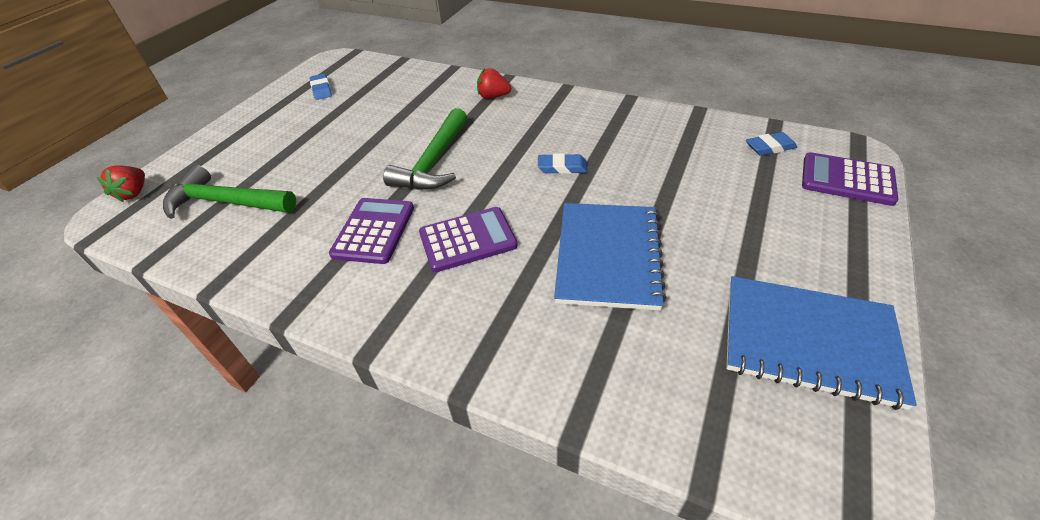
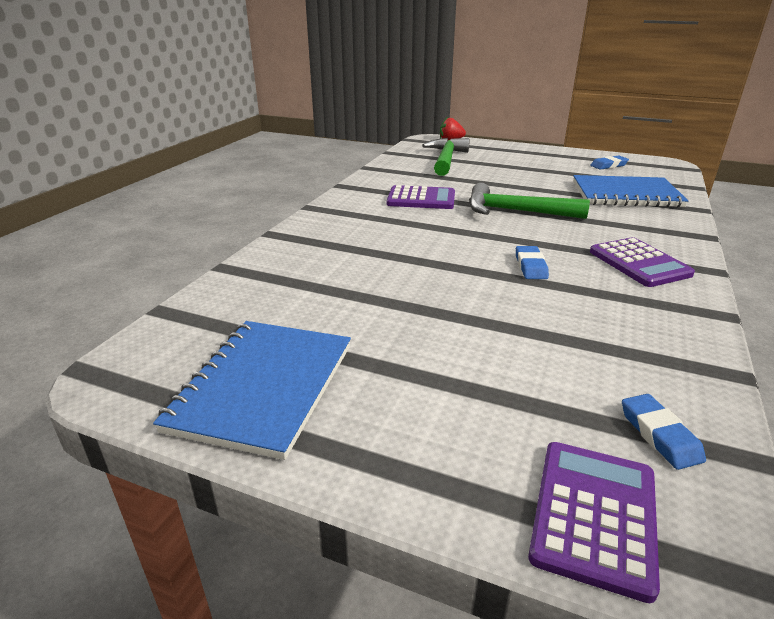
camera: 85 degrees right, 15 degrees down
purple calculator [419,207,518,272] -> purple calculator moved to [590,237,695,287]
red strawberry [477,68,511,99] -> none
blue notebook [554,203,666,311] -> blue notebook moved to [573,175,689,208]

